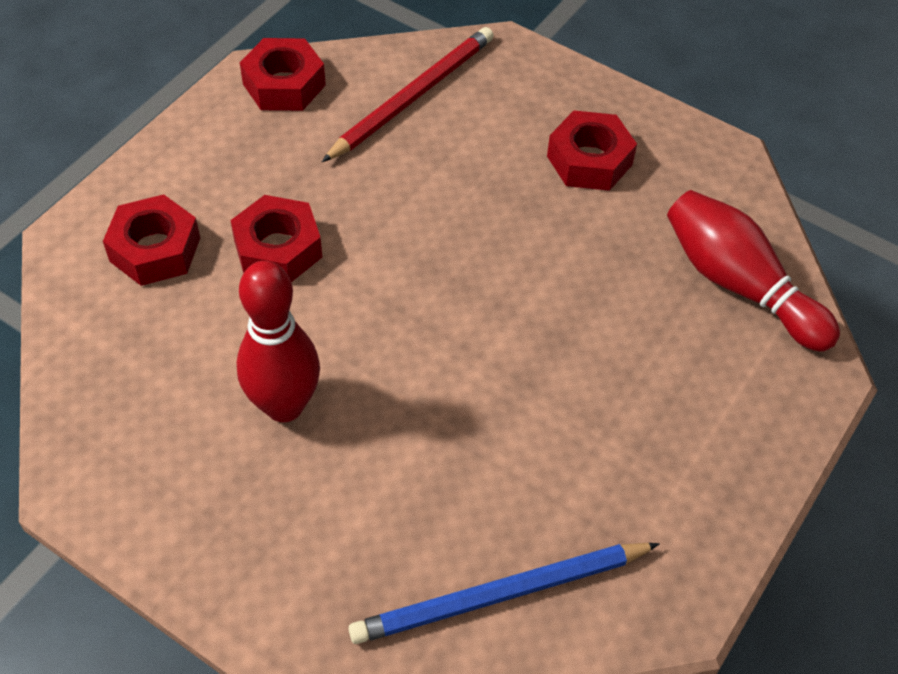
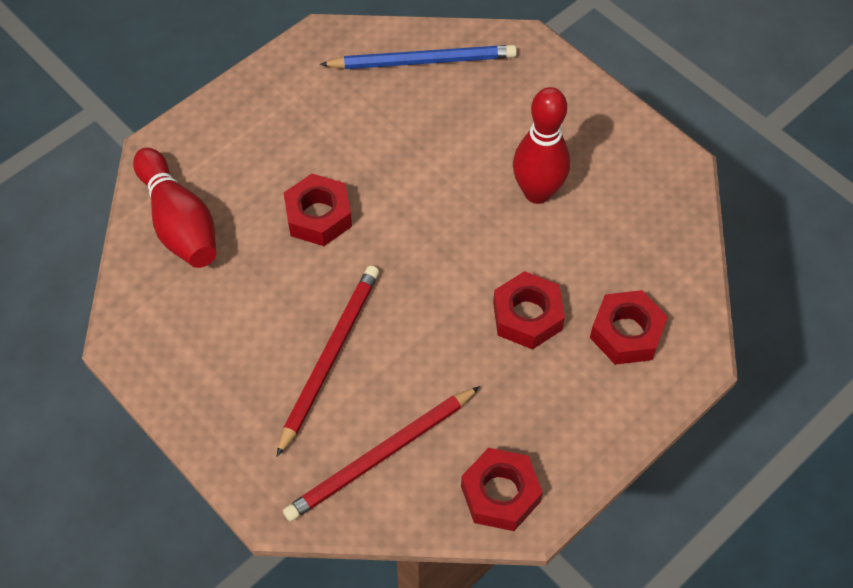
camera: 165 degrees left, 5 degrees up
red nut [547,111,637,191] -> red nut moved to [284,174,352,246]
none -> red pencil [277,266,379,457]

